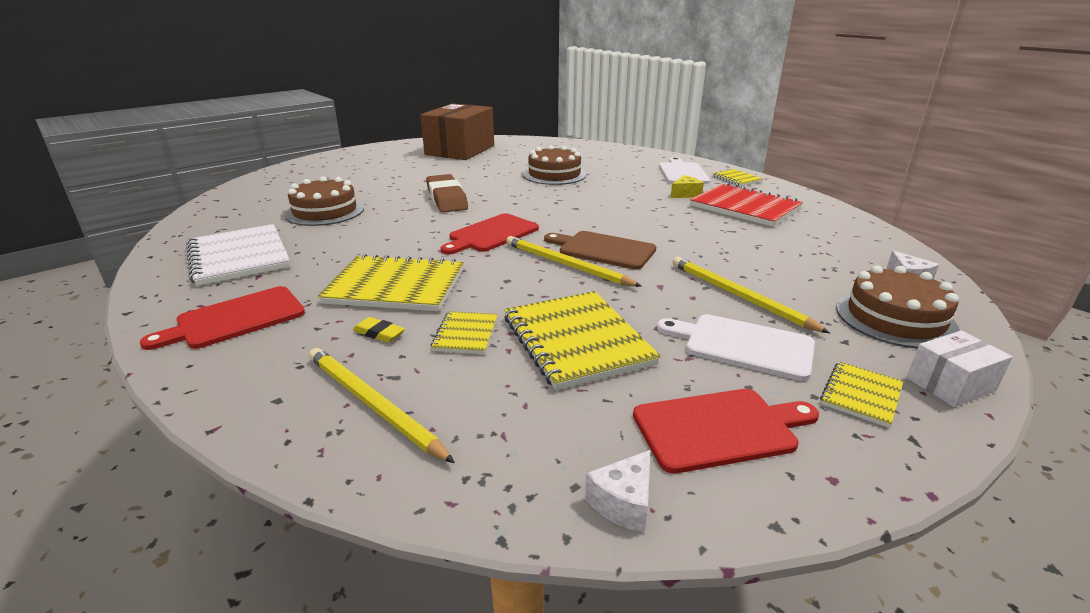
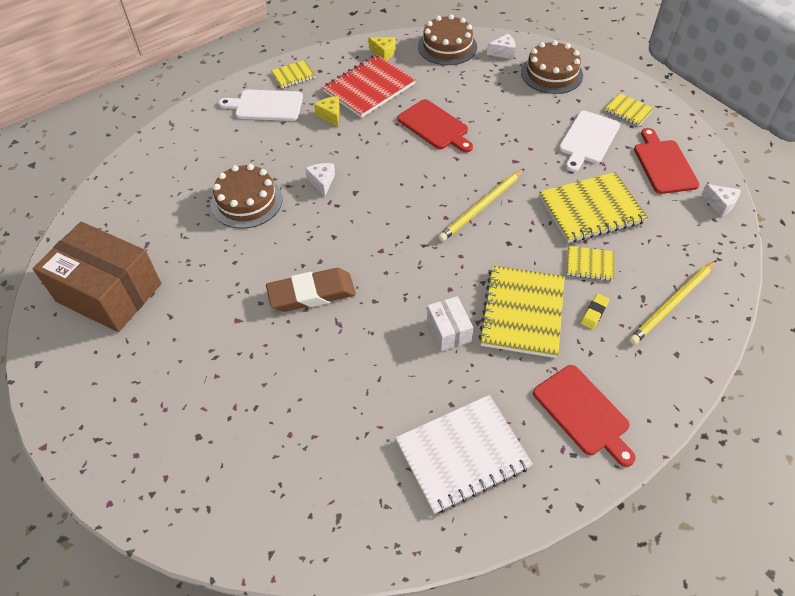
camera: 85 degrees left, 25 degrees up
brown cake [285,176,364,226] -> brown cake moved to [418,14,477,65]
red cutting board [440,213,539,255] -> red cutting board moved to [397,99,473,153]
brown cutting board [544,231,656,269] -> none
yellow pencil [672,257,830,333] -> none
white box [907,331,1013,407] -> white box moved to [427,296,473,351]
none -> white cheese [305,163,335,196]
none -> yellow cheese [368,37,396,61]

